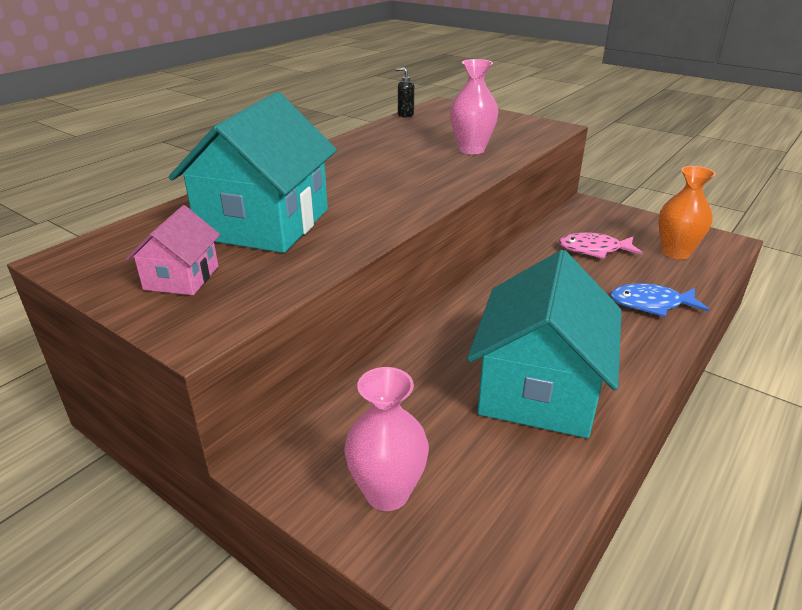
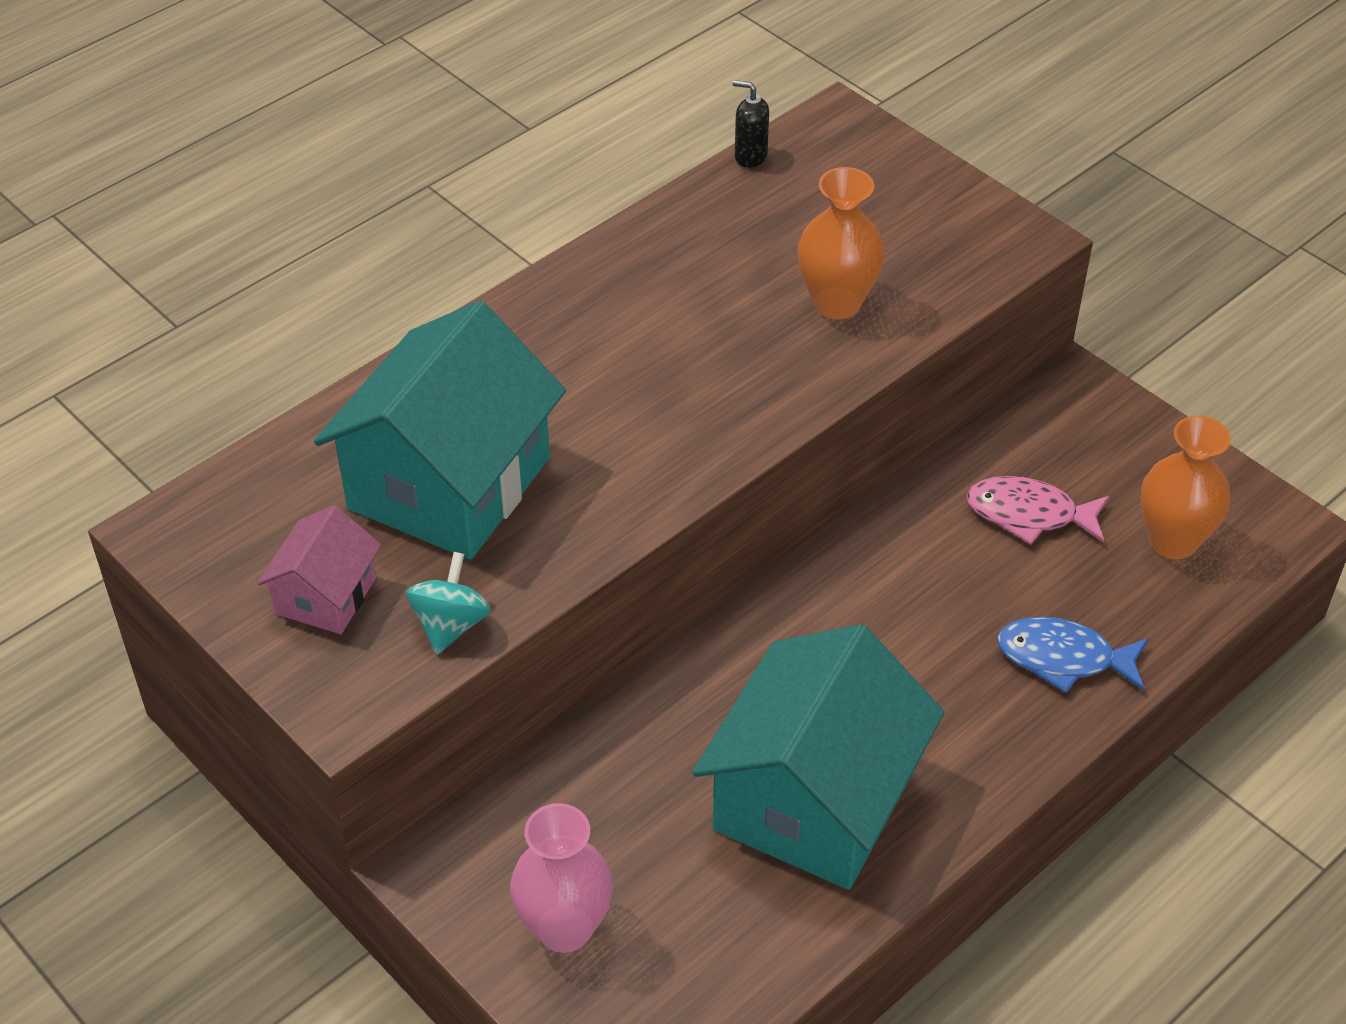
camera: 10 degrees right, 15 degrees up
pink vase [450,59,498,154] -> orange vase [798,167,885,319]
none -> turquoise spinning top [406,552,491,654]

